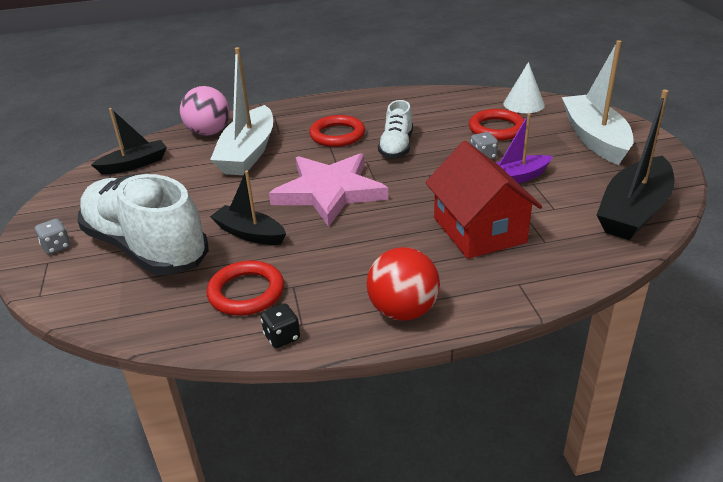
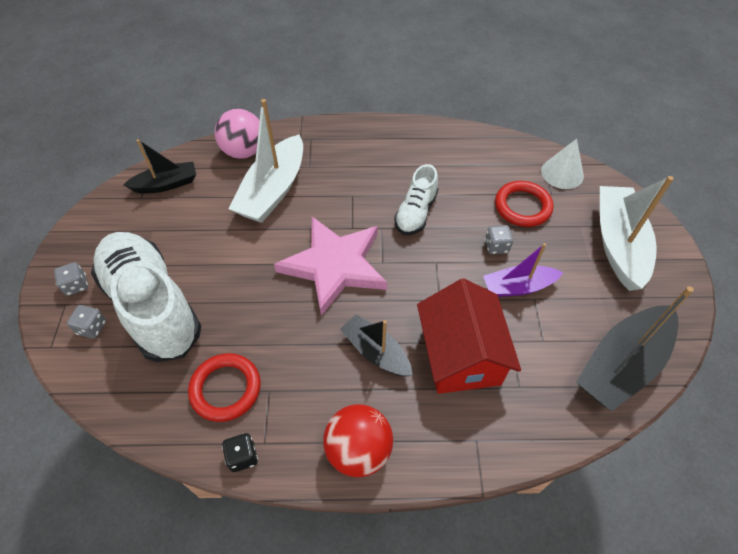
camera: 10 degrees right, 20 degrees up
black boat [210,171,286,245] -> black boat moved to [340,314,413,377]
red ring [309,115,365,147] -> none
none -> grey dice [67,305,106,339]

